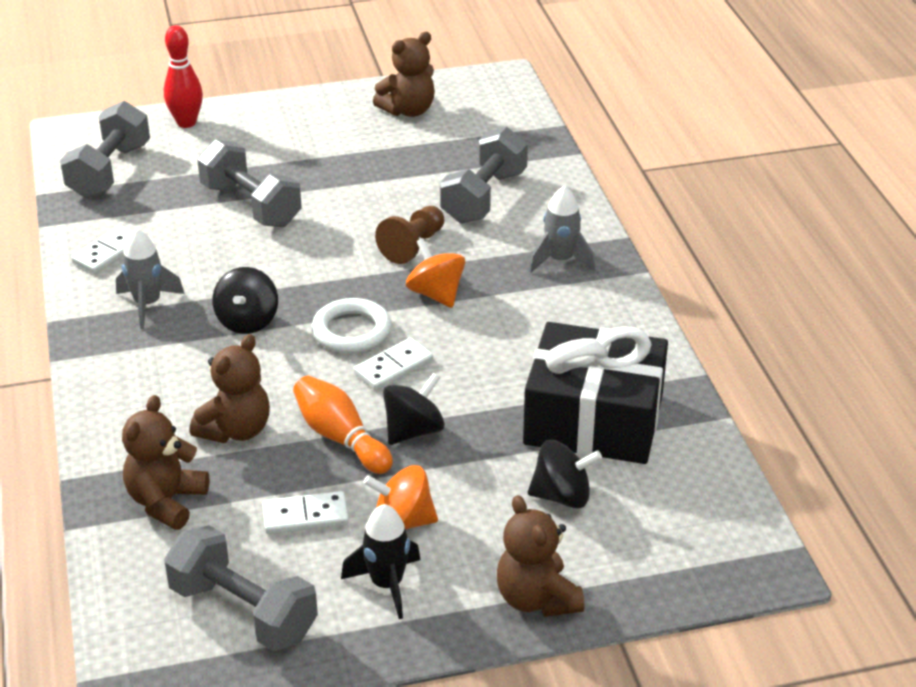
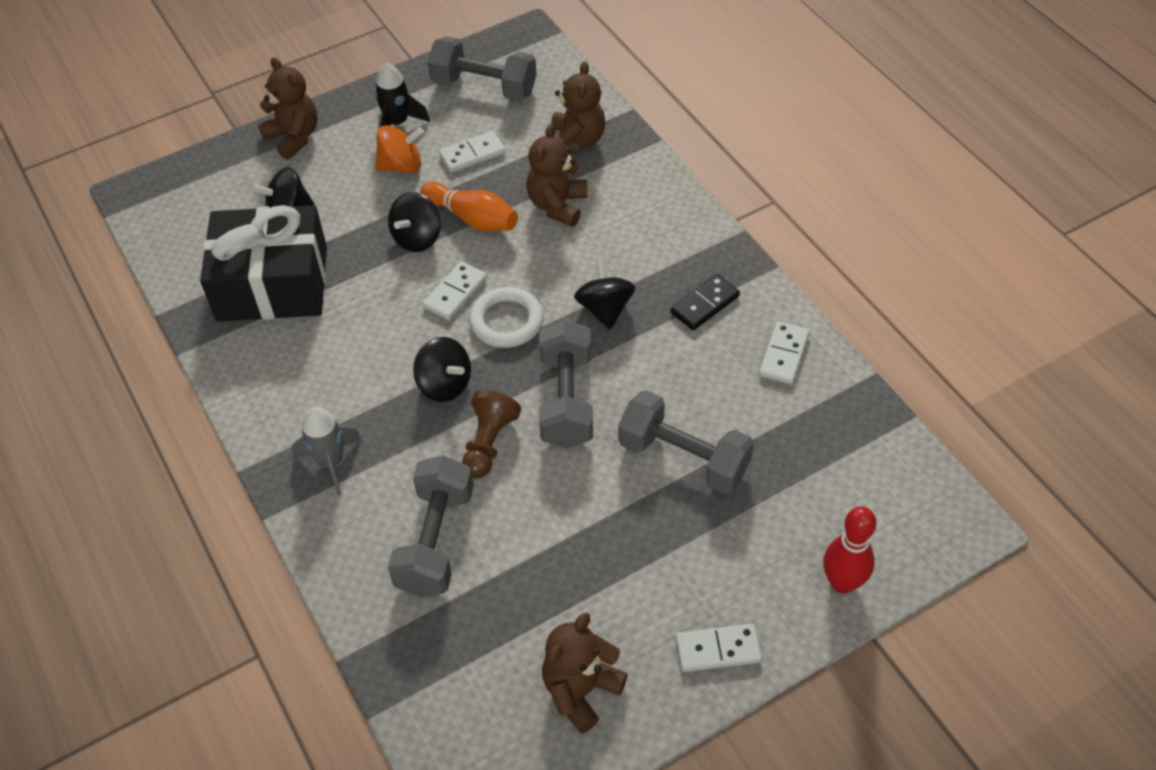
camera: 165 degrees right, 15 degrees up
grey dumbbell [60,101,150,199] -> grey dumbbell moved to [539,319,593,449]
grey rocket [116,229,184,329] -> black domino [671,274,740,330]
orange spinning top [406,238,465,308] -> black spinning top [413,337,471,402]
none -> white domino [676,624,762,672]

